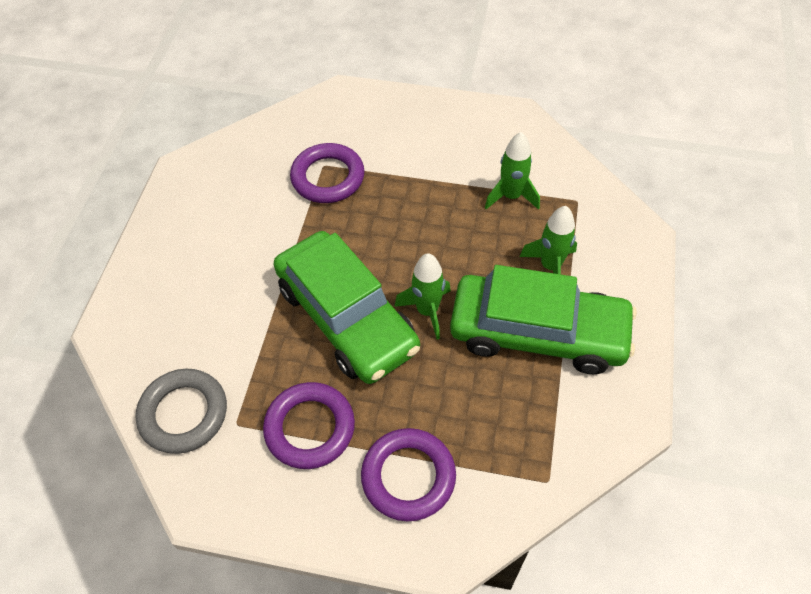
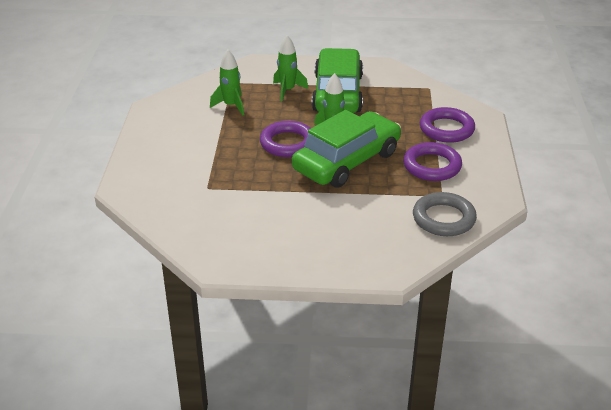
camera: 100 degrees left, 20 degrees down
purple ring [290,143,365,203] -> purple ring moved to [260,121,311,157]

